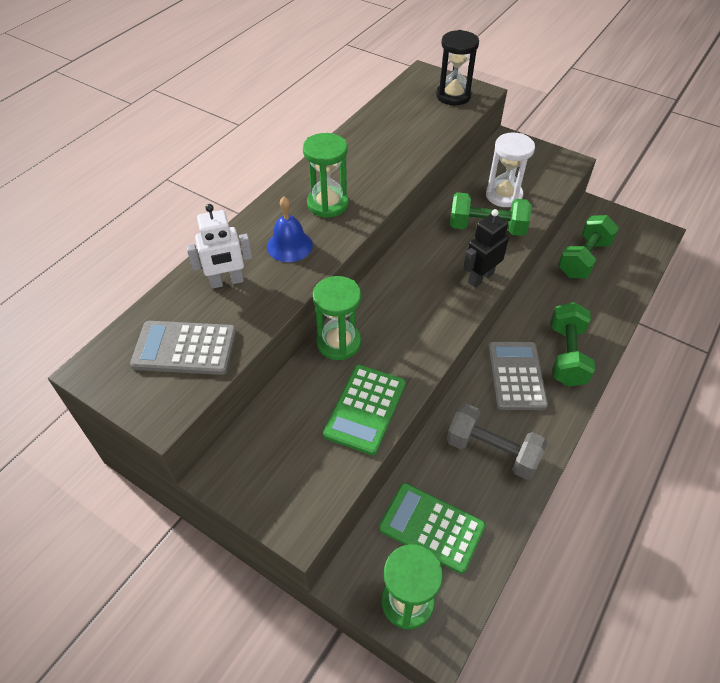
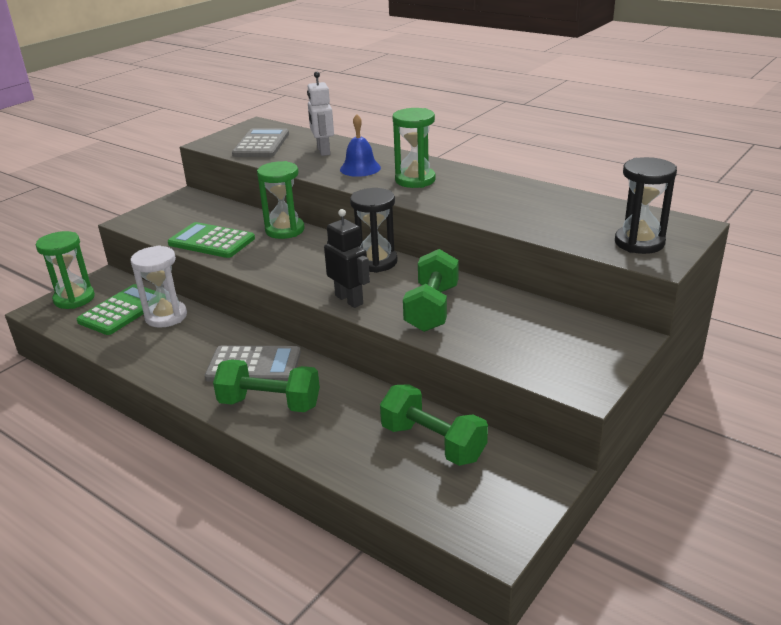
camera: 95 degrees right, 20 degrees down
grey dumbbell [447,403,547,480] -> none
white hourglass [486,132,535,207] -> white hourglass moved to [131,245,187,328]
none -> black hourglass [350,188,397,273]

